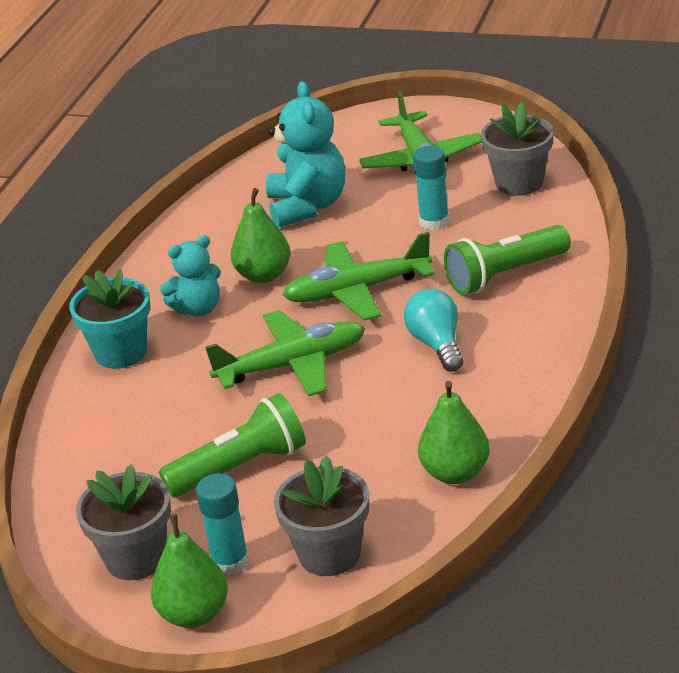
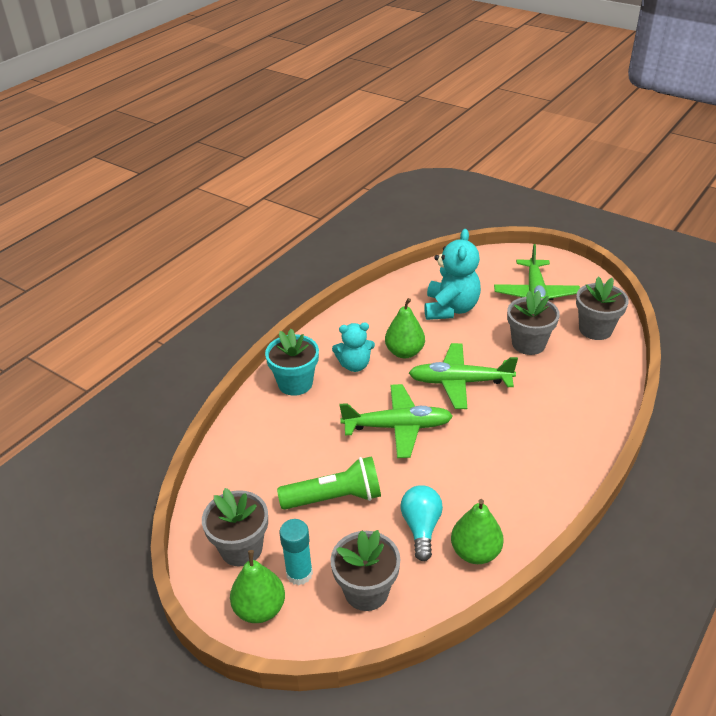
camera: 15 degrees right, 5 degrees up
turquoise light bulb [404,289,464,372] -> turquoise light bulb moved to [401,485,443,561]
turquoise glue stick [413,146,449,231] -> grey flower pot [507,290,560,355]
green flashlight [444,225,571,295] -> none

